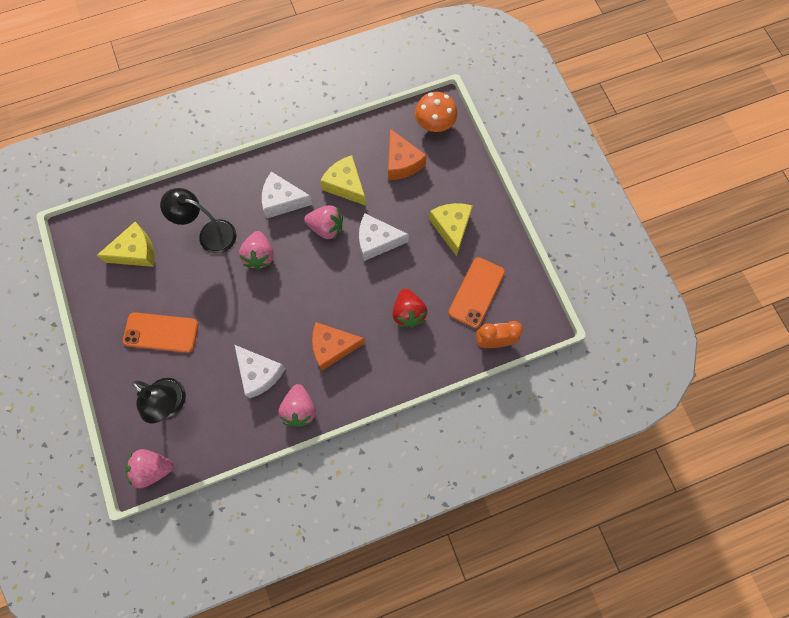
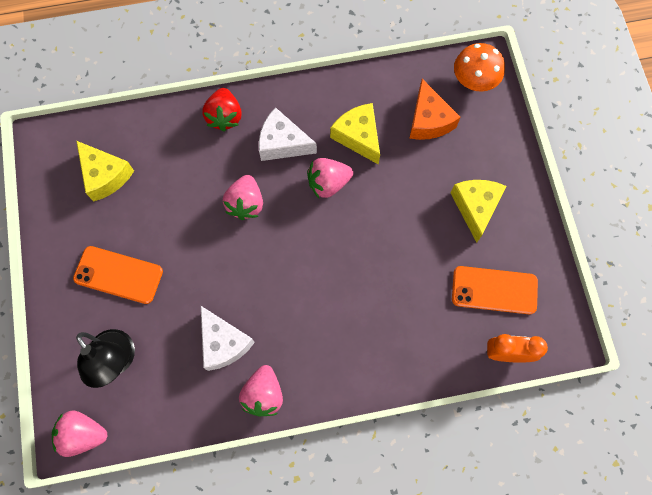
camera: 10 degrees right, 0 degrees up
yellow cheese [97,222,155,267] -> yellow cheese turned 60 degrees clockwise [76,141,134,201]
black lamp [160,188,236,254] -> none
pink strawberry [304,205,343,239] -> pink strawberry turned 135 degrees clockwise [307,158,353,198]
orange cheese [312,322,365,371] -> none
white cheese [359,214,409,261] -> none
red strawberry [392,288,428,328] -> red strawberry moved to [202,88,242,131]
orange phone [448,257,505,328] -> orange phone turned 60 degrees clockwise [452,266,538,314]

